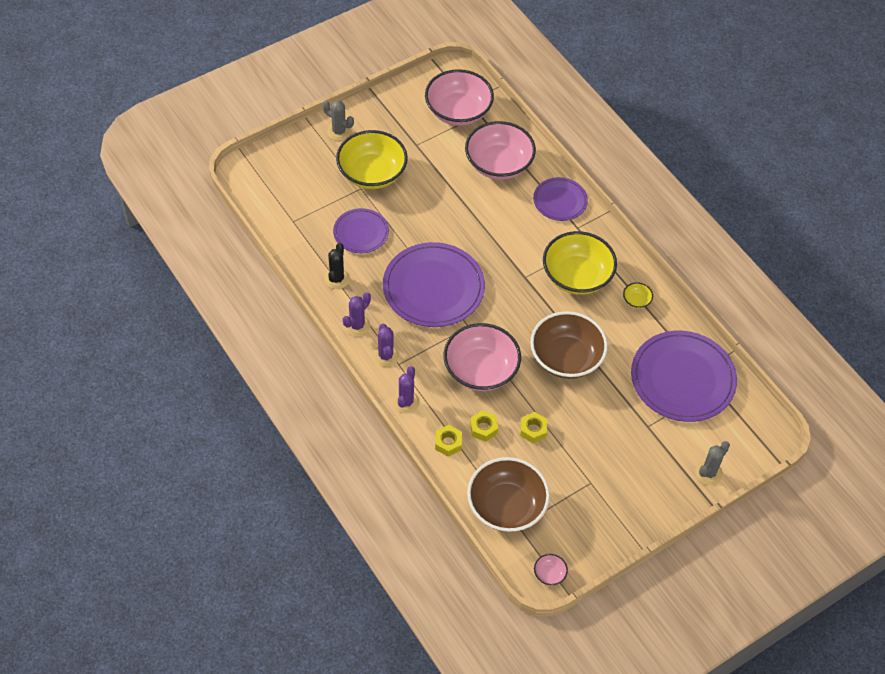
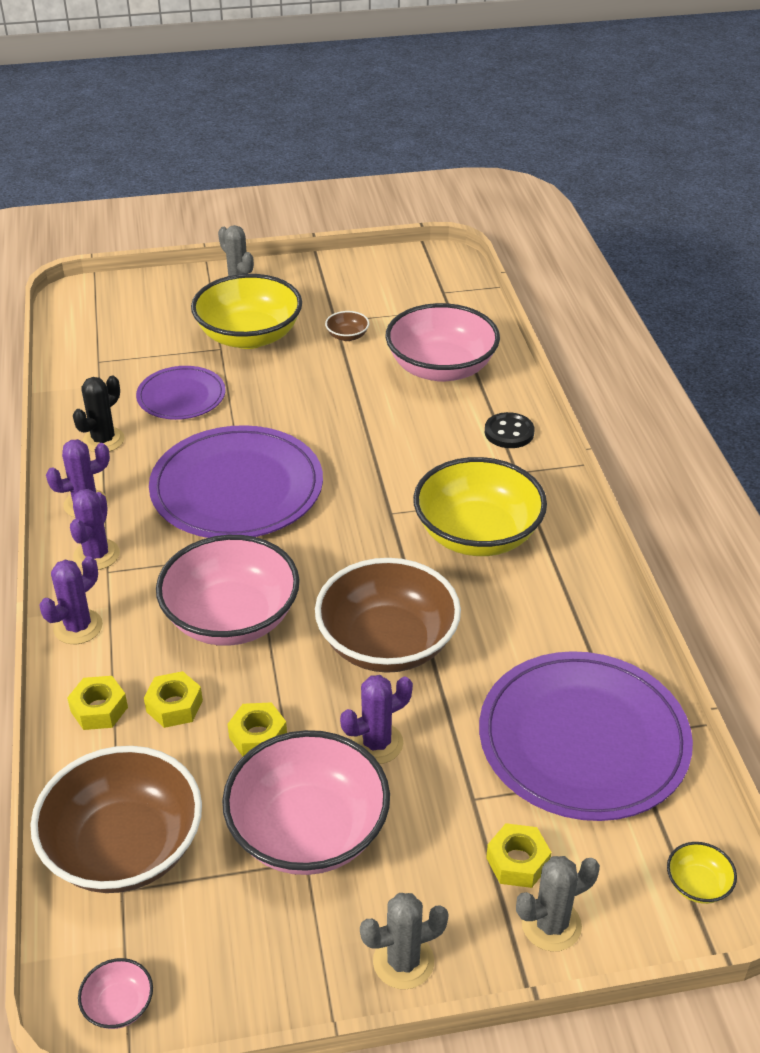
camera: 25 degrees right, 15 degrees down
pink bowl [425,69,494,126] -> pink bowl moved to [222,730,390,875]
purple plate [533,177,588,221] -> black button [485,412,534,448]
yellow bowl [623,282,653,308] -> yellow bowl moved to [667,842,737,904]
none -> brown bowl [325,311,369,341]
none -> purple cactus [340,675,413,764]
none -> grey cactus [360,893,449,989]
none -> yellow nut [486,823,552,888]

